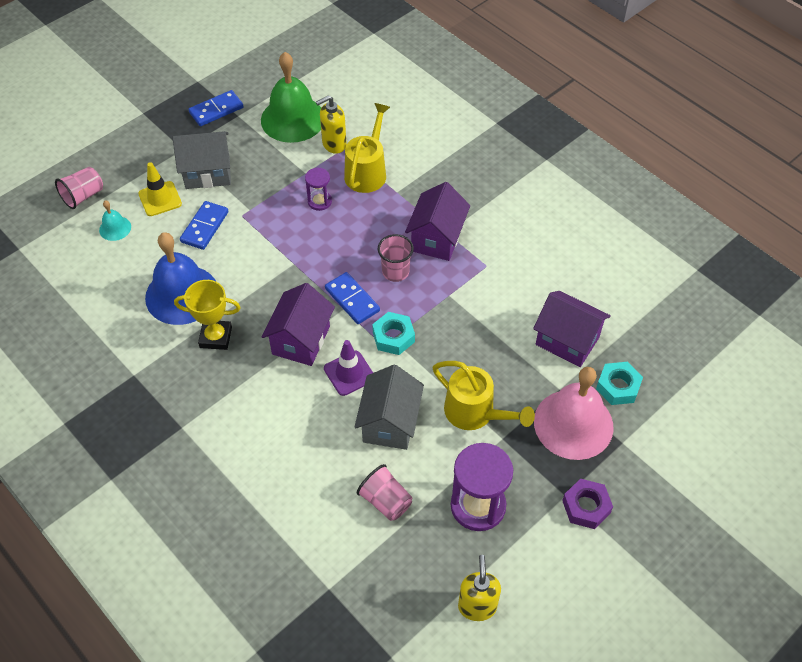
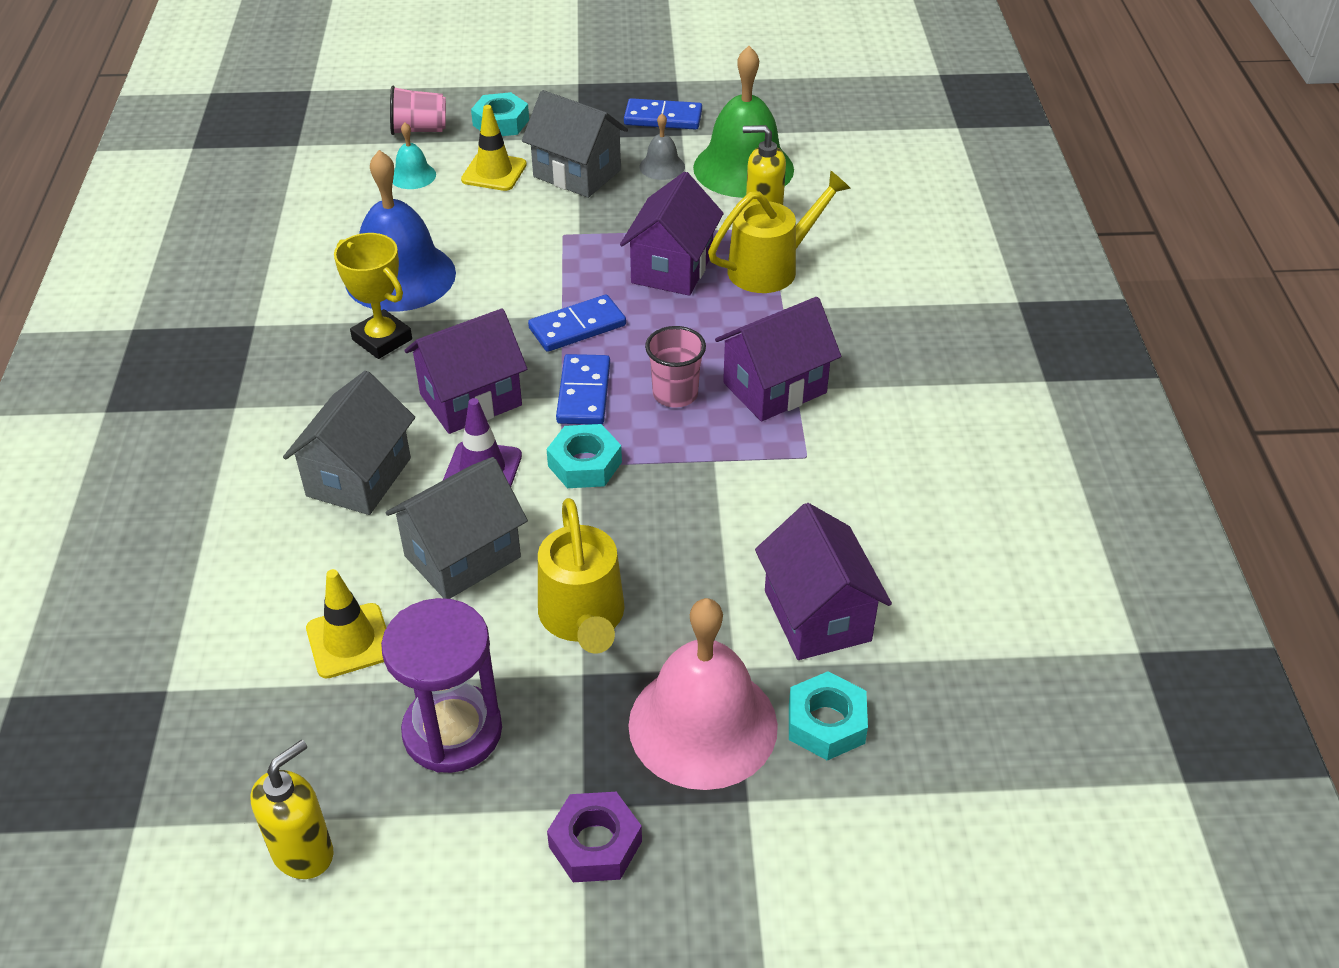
camera: 40 degrees right, 10 degrees down
blue domino [180,201,229,250] -> blue domino moved to [528,294,626,352]
purple hourglass [305,168,332,211] -> purple house [620,172,724,296]
pink cup [357,464,412,521] -> yellow traffic cone [306,569,386,679]
none -> grey house [283,371,415,515]
none -> turquoise nut [471,92,529,136]
none -> grey bell [639,113,685,180]

